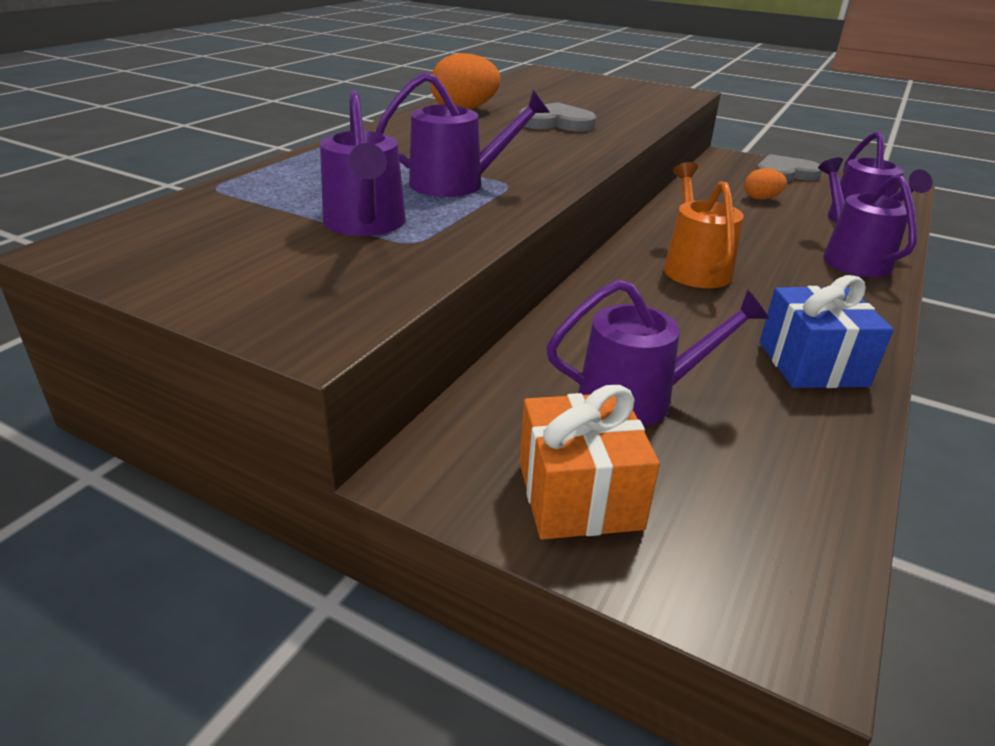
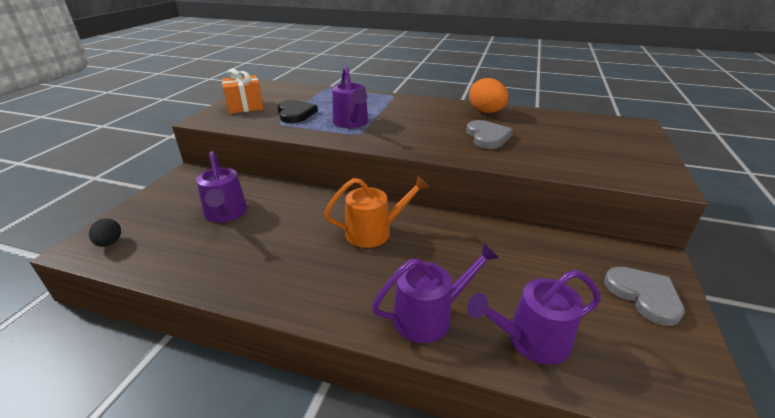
camera: 80 degrees right, 0 degrees up
purple watering can [320,90,406,236] -> black heart [277,100,318,123]
orange gift [520,385,660,539] -> orange gift moved to [222,69,263,114]
orange egg [744,168,787,200] -> none
blue gift [760,275,894,388] -> none
none -> black egg [89,218,121,247]

